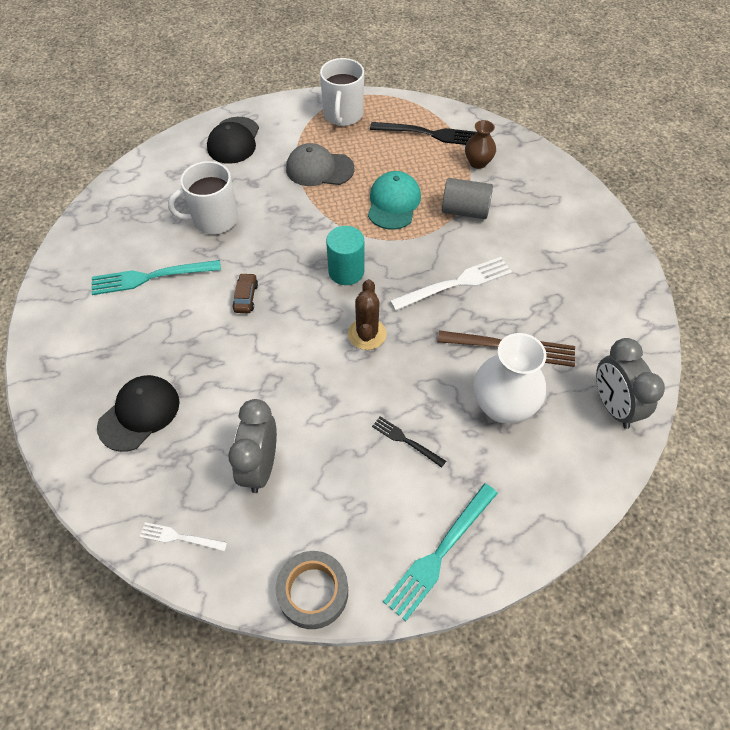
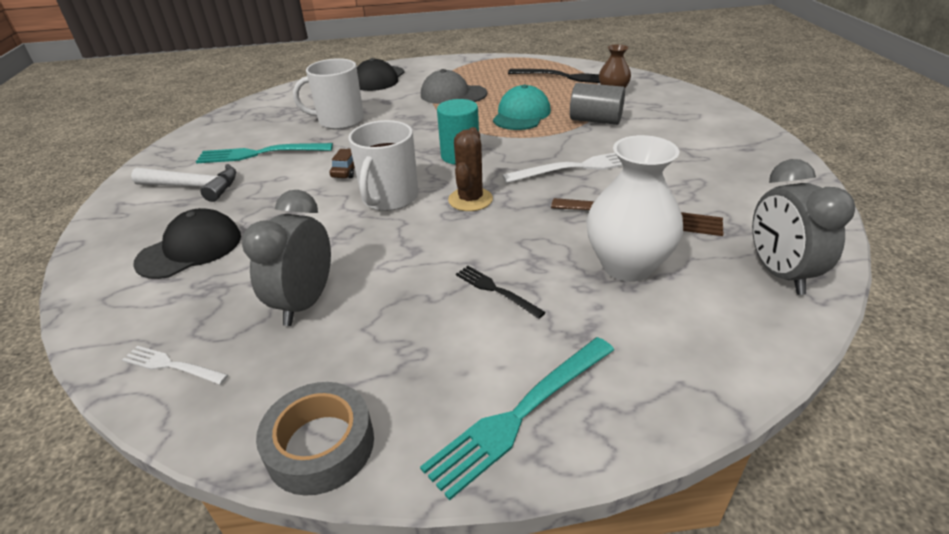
camera: 10 degrees right, 20 degrees down
white mug [320,58,364,126] -> white mug moved to [348,120,418,211]
none -> white hammer [131,164,236,202]

